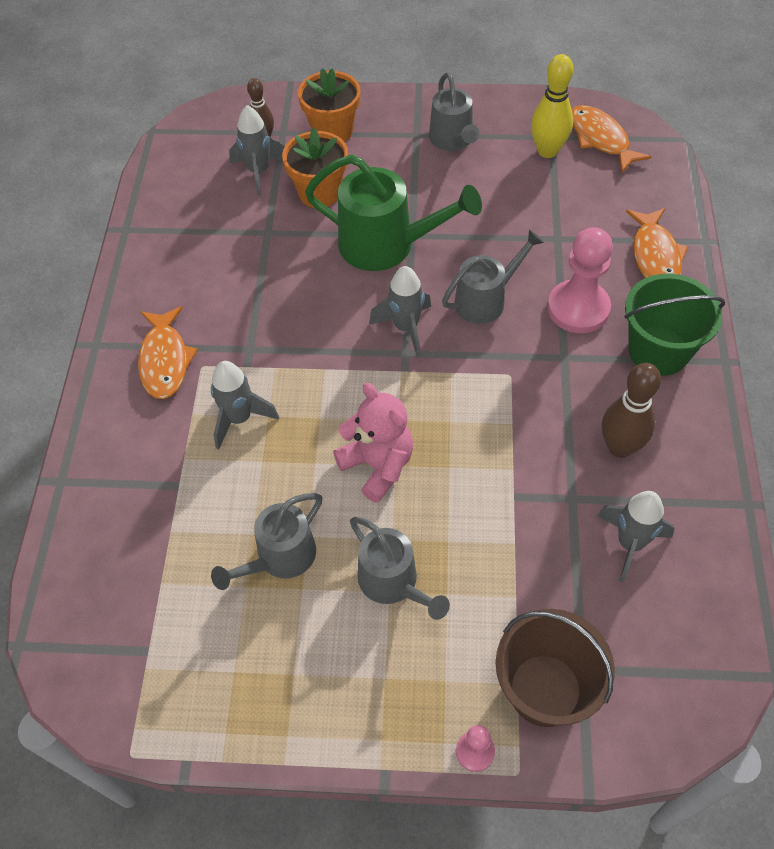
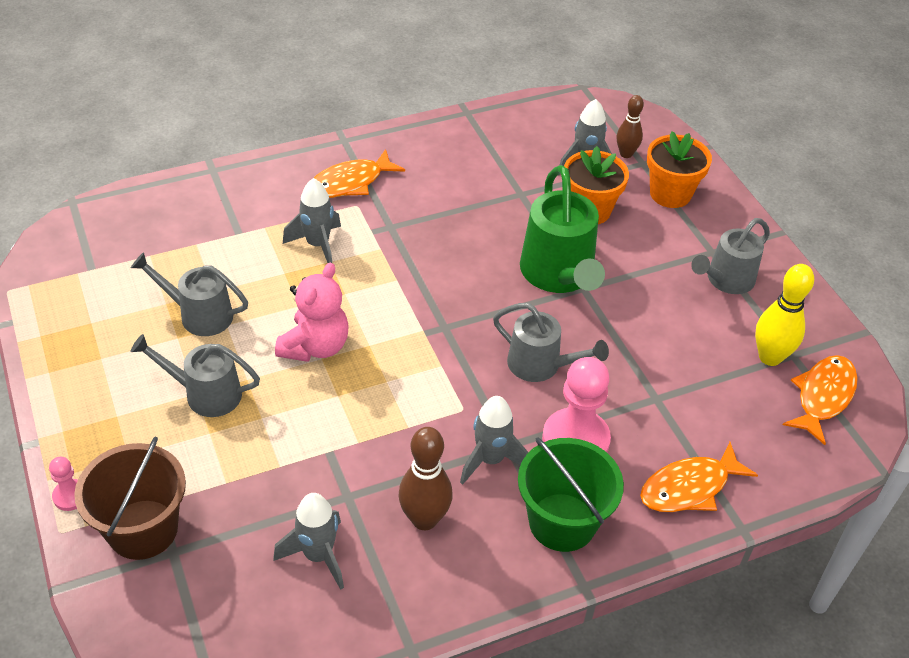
camera: 60 degrees right, 10 degrees down
grey watering can [350,517,450,620] -> grey watering can turned 75 degrees clockwise [131,334,260,417]
grey rocket [369,266,431,357] -> grey rocket moved to [460,396,529,485]

